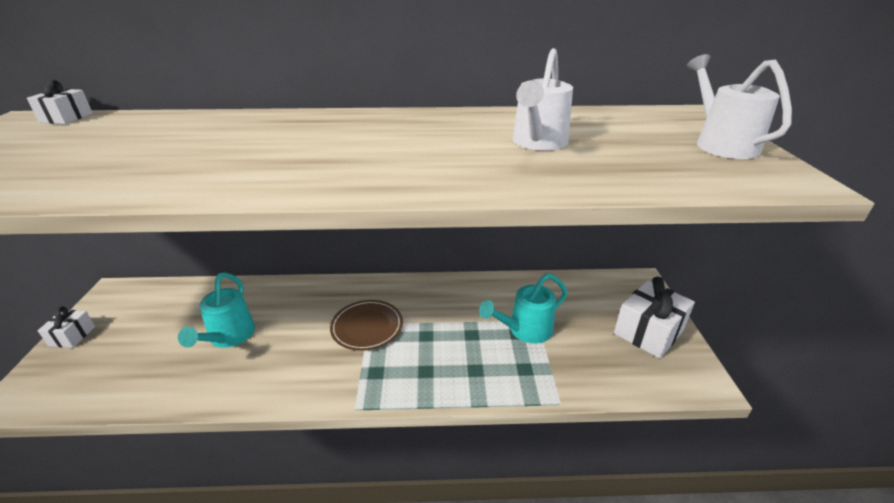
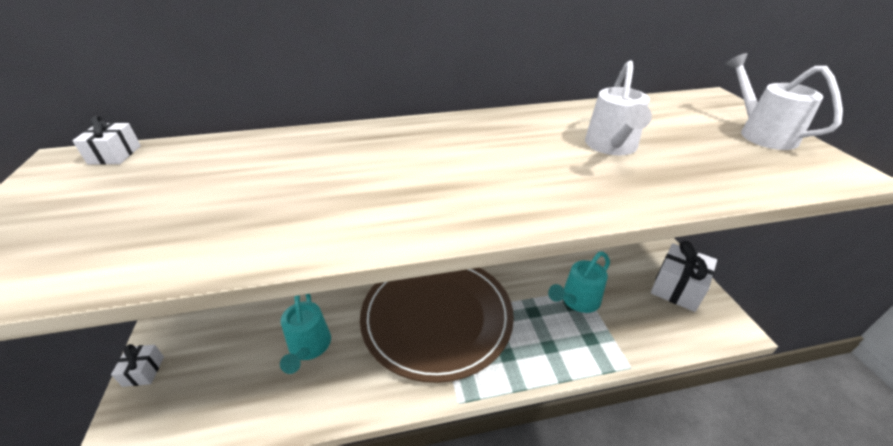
camera: 10 degrees left, 5 degrees up
brown plate [330,300,403,351] -> brown plate [360,268,514,383], size x2.24

